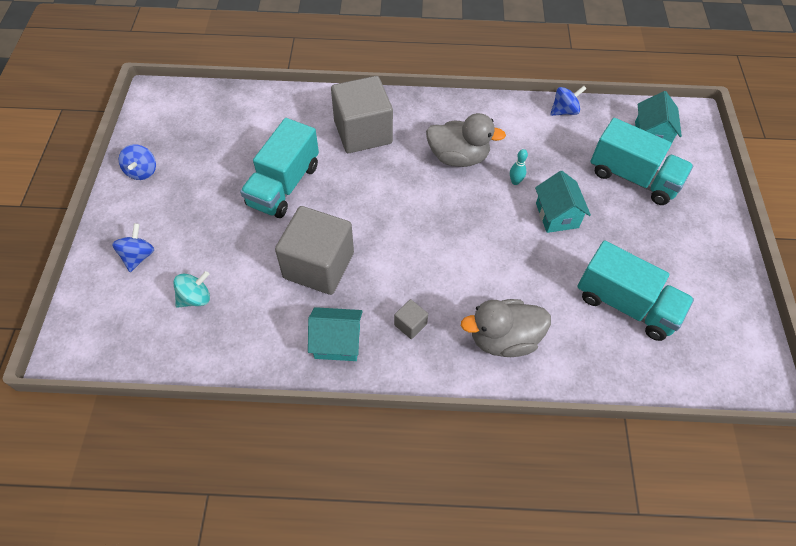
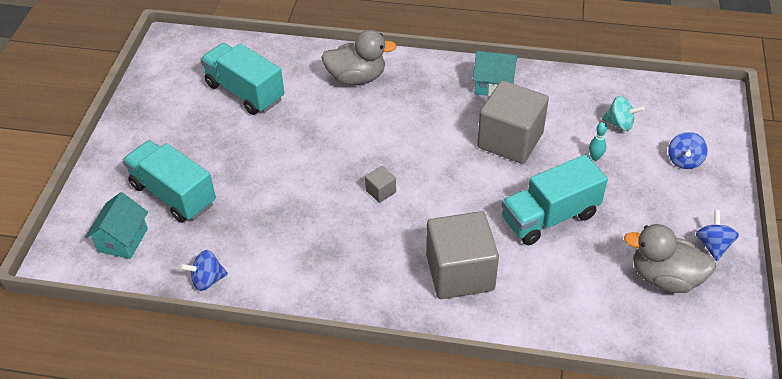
camera: 170 degrees left, 10 degrees down
turquoise spinning top [173,271,210,308] -> turquoise spinning top turned 135 degrees counterclockwise [602,96,644,131]
turquoise truck [240,118,319,218] -> turquoise truck turned 150 degrees counterclockwise [502,154,608,245]
grey cube [394,299,428,339] -> grey cube moved to [365,166,396,203]
grey duck [426,113,506,167] -> grey duck moved to [624,224,716,293]
turquoise bowling pin [510,149,528,185] -> turquoise bowling pin moved to [589,122,607,161]
turquoise house [535,171,591,233] -> none

